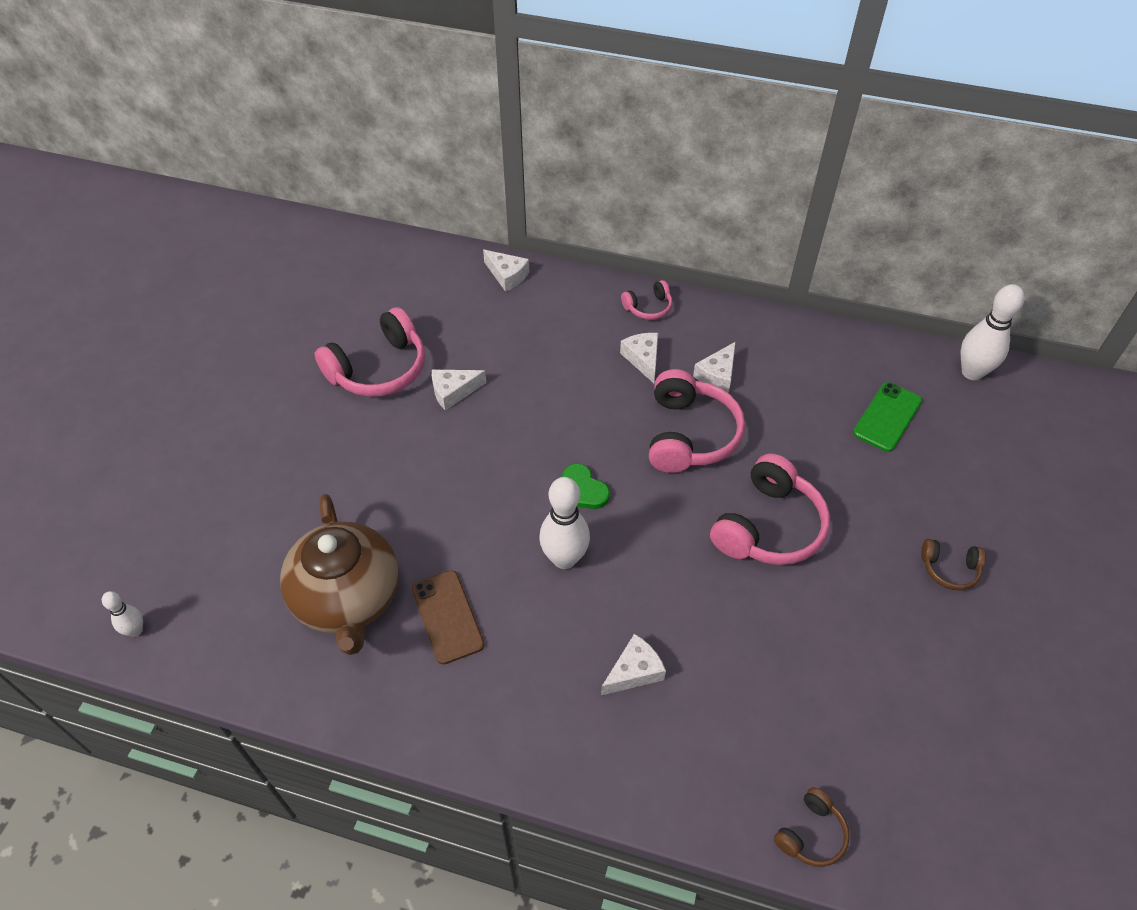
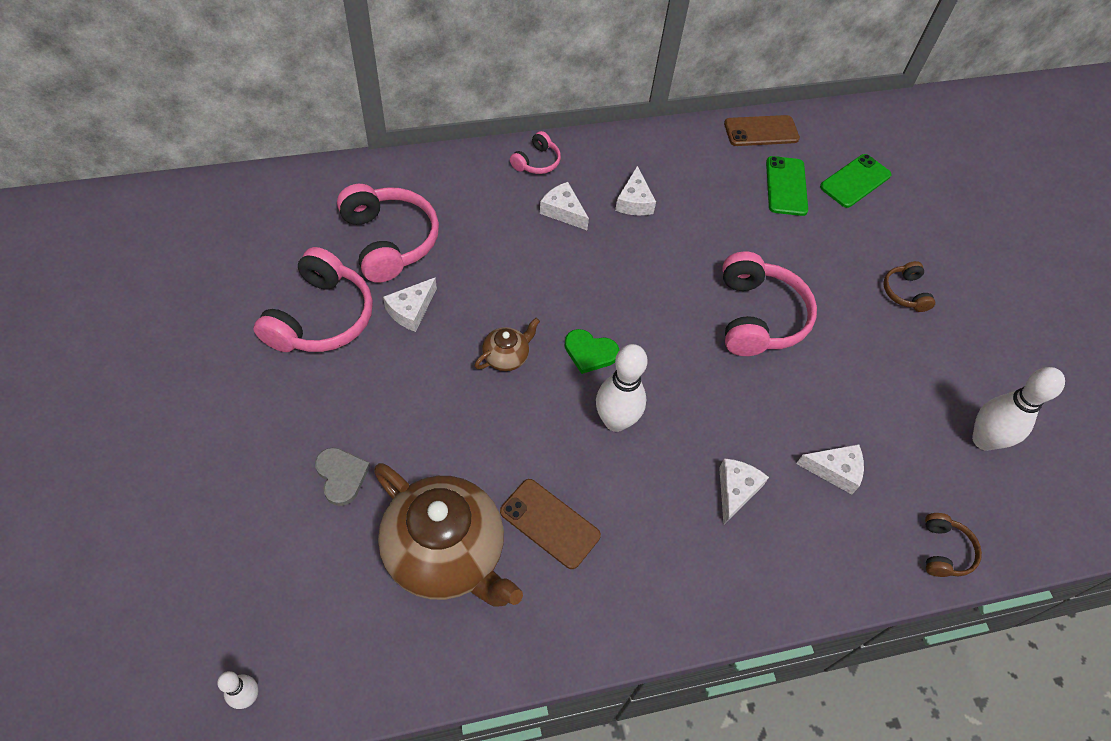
camera: 35 degrees left, 5 degrees up
white cheese [483,250,529,292] -> white cheese moved to [796,444,864,494]
pink headphones [649,369,745,473] -> pink headphones moved to [337,184,439,283]
brown headphones [921,539,986,591] -> brown headphones turned 105 degrees clockwise [883,261,935,312]
white bowling pin [961,284,1025,380] -> white bowling pin moved to [972,367,1065,451]
none -> grey heart [315,447,370,506]
none -> brown teapot [474,318,540,371]
none -> brown phone [724,115,800,146]
none -> green phone [820,154,891,208]

